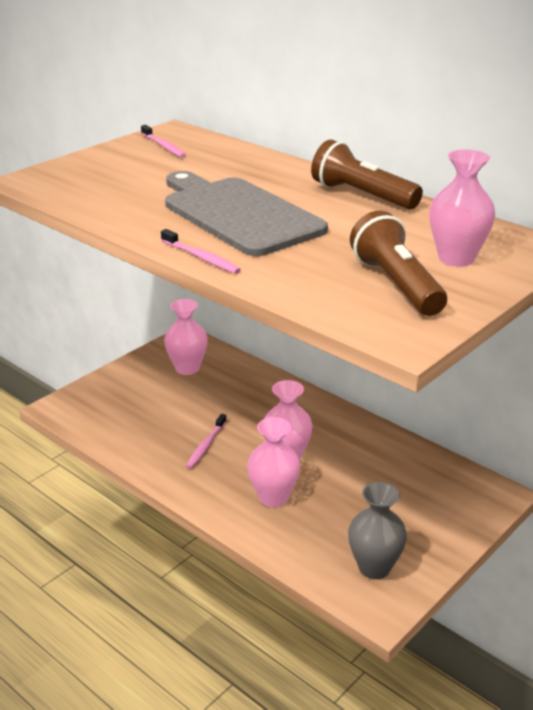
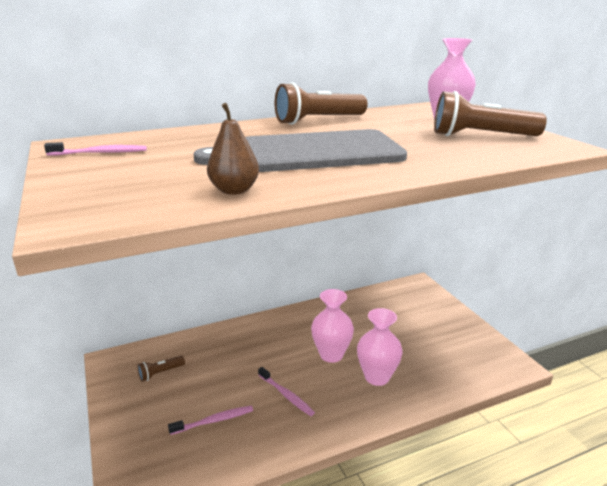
camera: 65 degrees left, 5 degrees down
pink toothbrush [161,229,241,274] -> pink toothbrush moved to [168,406,253,435]
pink vase [164,299,208,375] -> brown flashlight [137,356,185,382]
grey vase [348,482,407,579] -> none
none -> brown pear [207,103,259,195]

